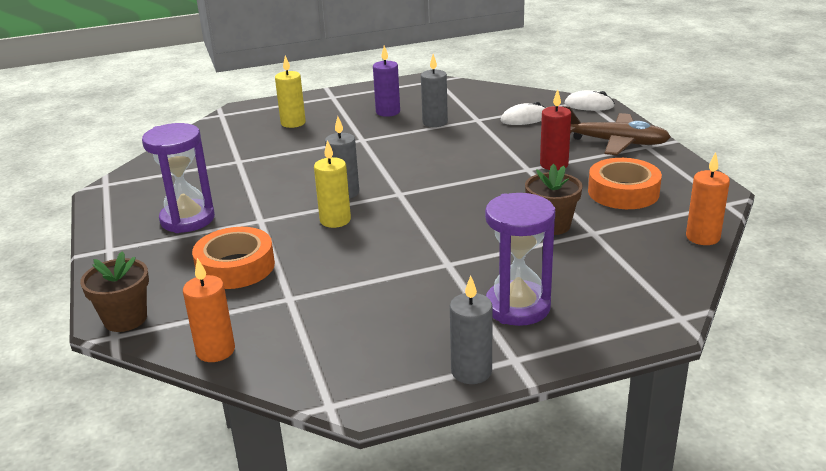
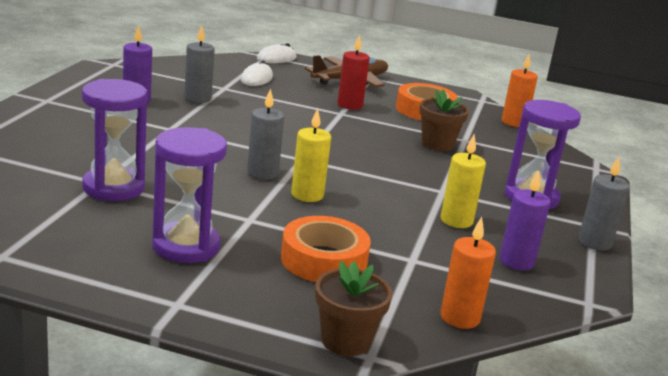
camera: 60 degrees left, 5 degrees down
yellow candle [275,56,306,128] -> yellow candle moved to [440,135,486,228]
none -> purple hourglass [82,79,147,201]
none -> purple candle [499,170,551,271]

